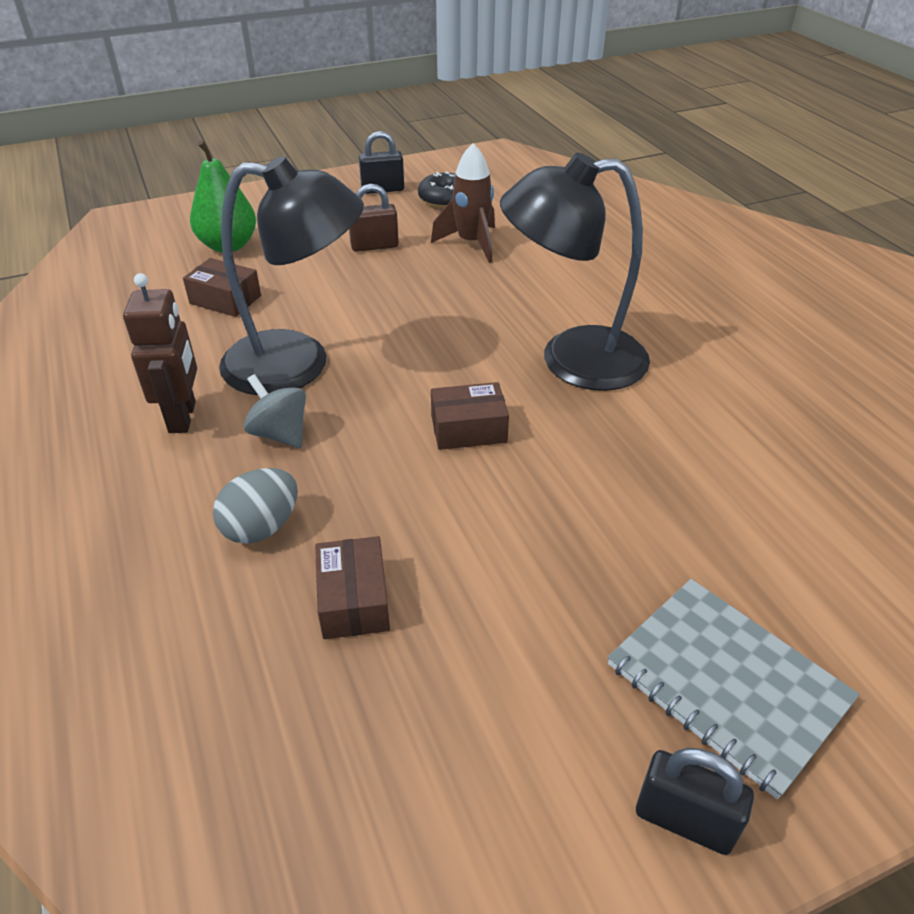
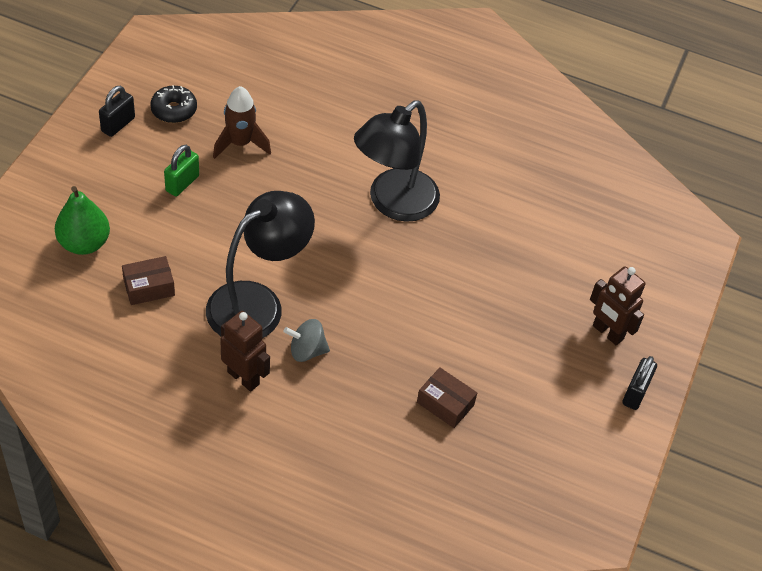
camera: 50 degrees left, 10 degrees up
grey egg [213,468,298,544] -> none
brown padlock [349,184,399,252] -> green padlock [164,145,199,196]
brown box [431,382,509,450] -> none
grey notebook [608,579,860,799] -> brown robot [590,266,646,345]
black padlock [636,748,754,855] -> black padlock turned 45 degrees counterclockwise [622,356,657,410]

